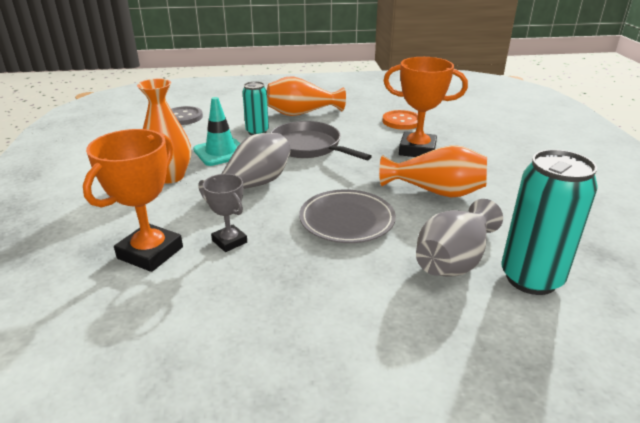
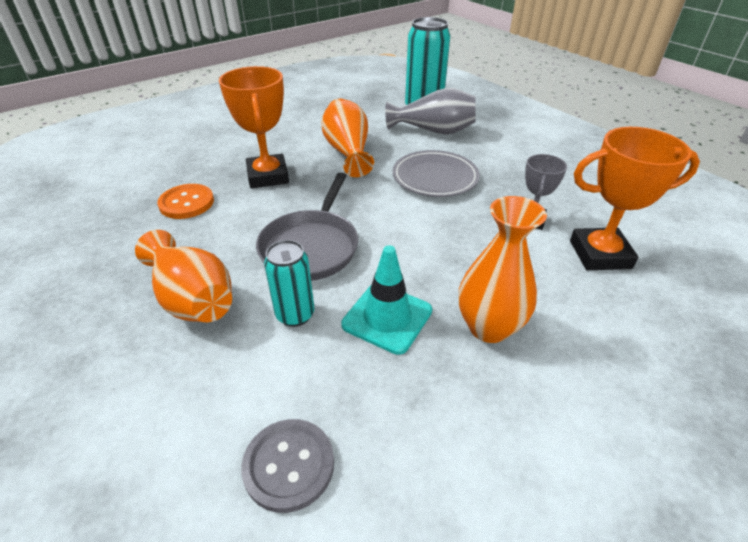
camera: 120 degrees left, 10 degrees up
grey vase [198,133,291,203] -> none

